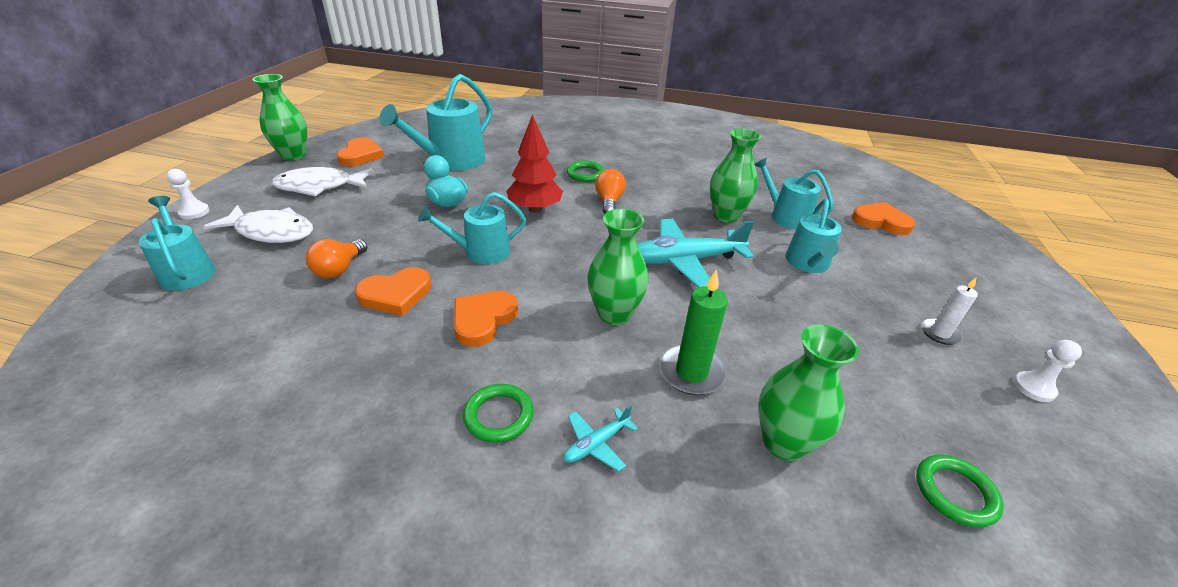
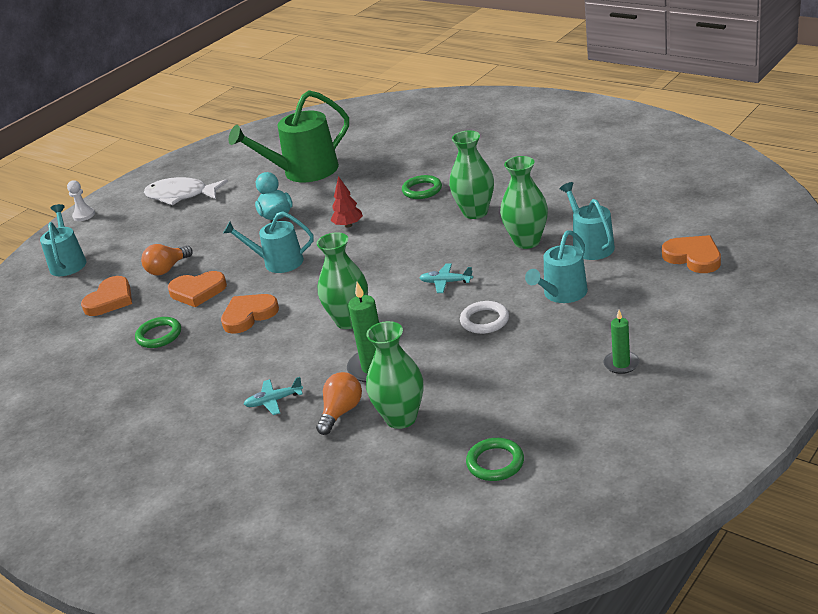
camera: 30 degrees right, 5 degrees down
white fish [203,205,313,243] -> none
green vase [252,74,307,161] -> green vase moved to [449,131,494,219]
orange heart [337,137,384,166] -> orange heart moved to [81,276,132,316]
turquoise watering can [379,74,492,171] -> green watering can [228,90,349,182]
green ring [463,384,534,443] -> green ring moved to [135,317,181,348]
red tree [507,114,563,213] -> red tree [331,176,363,228], size x0.61
orange light bulb [595,169,626,214] -> orange light bulb moved to [316,372,362,435]
turquoise plane [637,219,754,288] -> turquoise plane [419,264,473,293], size x0.46
white candle [922,277,978,345] -> green candle [603,310,640,374]
white pawn [1013,340,1082,402] -> none
none -> white ring [460,301,509,334]

